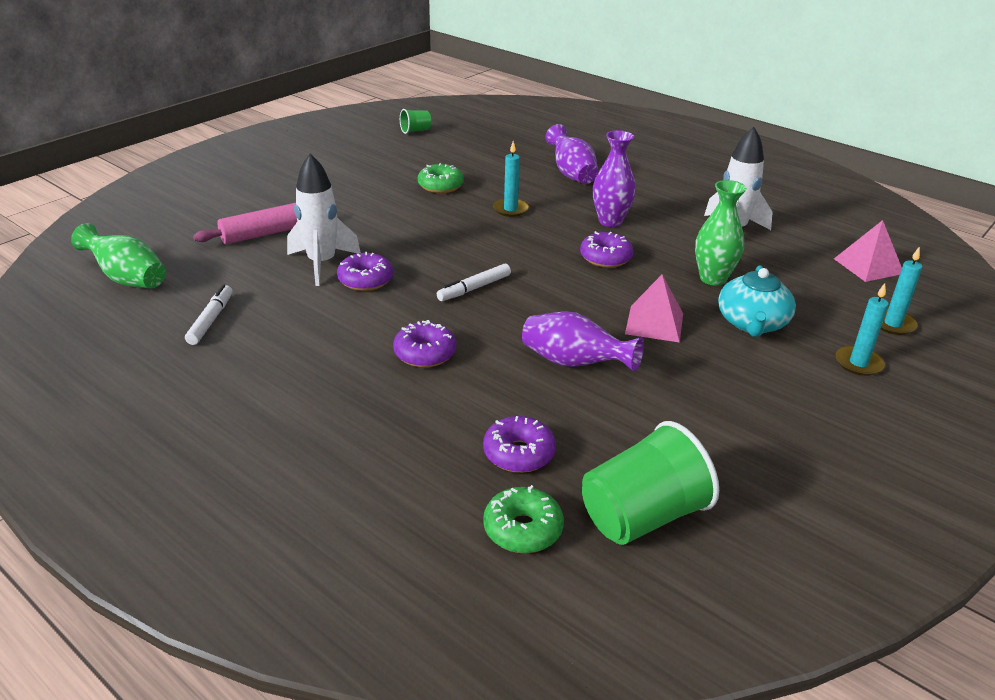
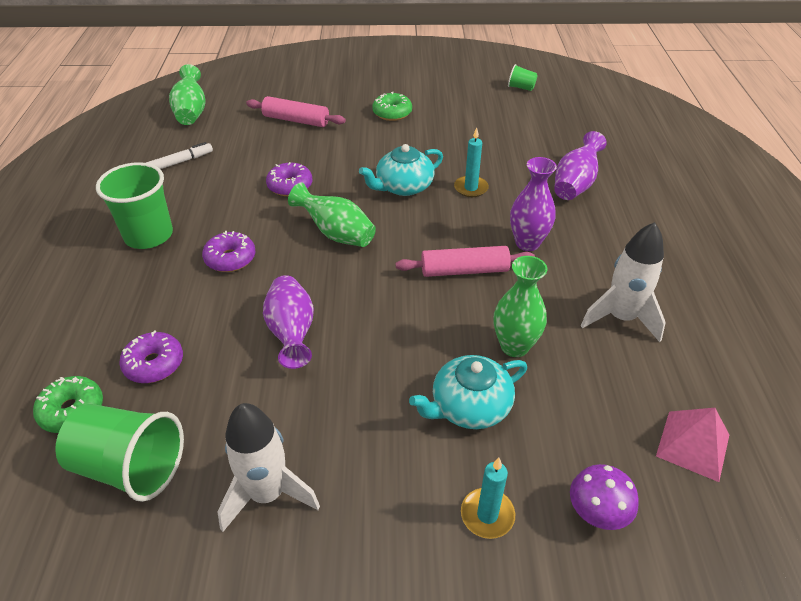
camera: 50 degrees right, 10 degrees up
white rocket [287,153,361,286] -> white rocket moved to [217,403,320,532]
green donut [418,163,464,193] -> green donut moved to [372,91,412,121]
white marker [437,263,511,301] -> green vase [288,182,376,247]
purple donut [580,231,633,268] -> pink rolling pin [396,246,535,277]
pink pyramid [625,275,683,343] -> none
turquoise candle [880,246,922,335] -> purple mushroom [570,464,639,530]
none -> green cup [96,162,173,249]
none -> turquoise teapot [359,144,443,196]

